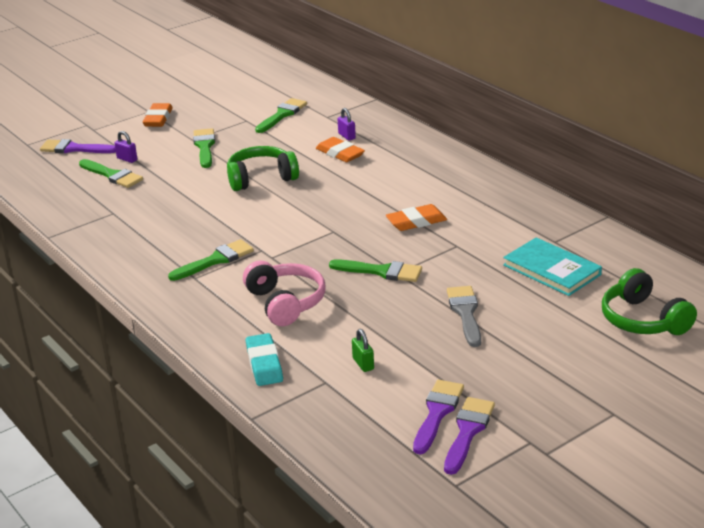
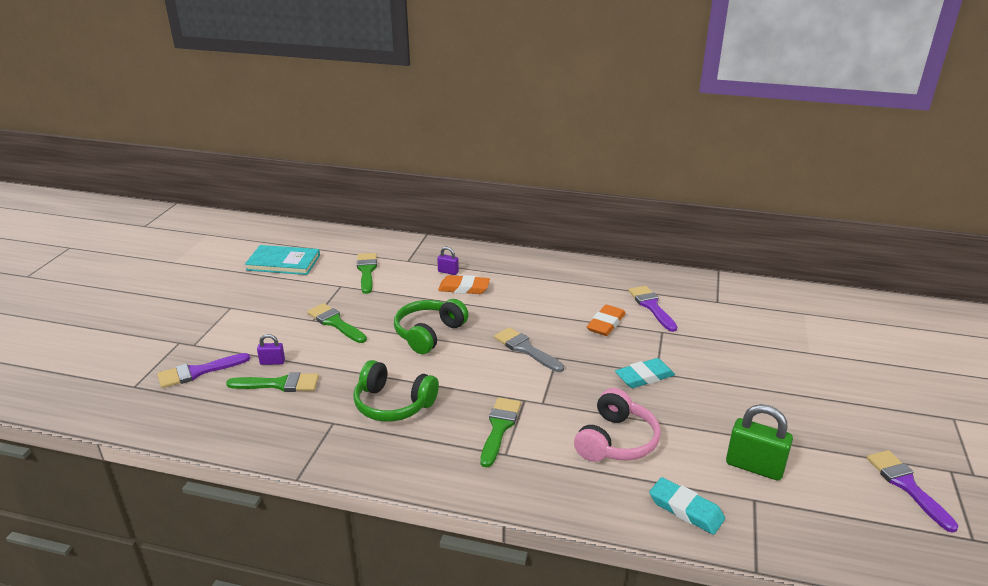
camera: 40 degrees left, 0 degrees up
orange eraser [143,103,173,127] -> none
pink headphones [243,260,325,326] -> pink headphones turned 90 degrees clockwise [574,388,661,462]
green brush [329,259,422,282] -> turquoise eraser [615,358,675,388]
green padlock [352,329,374,372] -> green padlock [726,404,793,481], size x1.94
purple brush [413,380,464,454] -> purple brush moved to [628,286,677,332]
grey brush [447,286,481,347] -> grey brush moved to [494,327,564,372]
turquoise book [503,237,602,296] -> turquoise book moved to [245,245,320,275]
green headphones [602,268,697,335] -> green headphones moved to [353,360,439,422]

